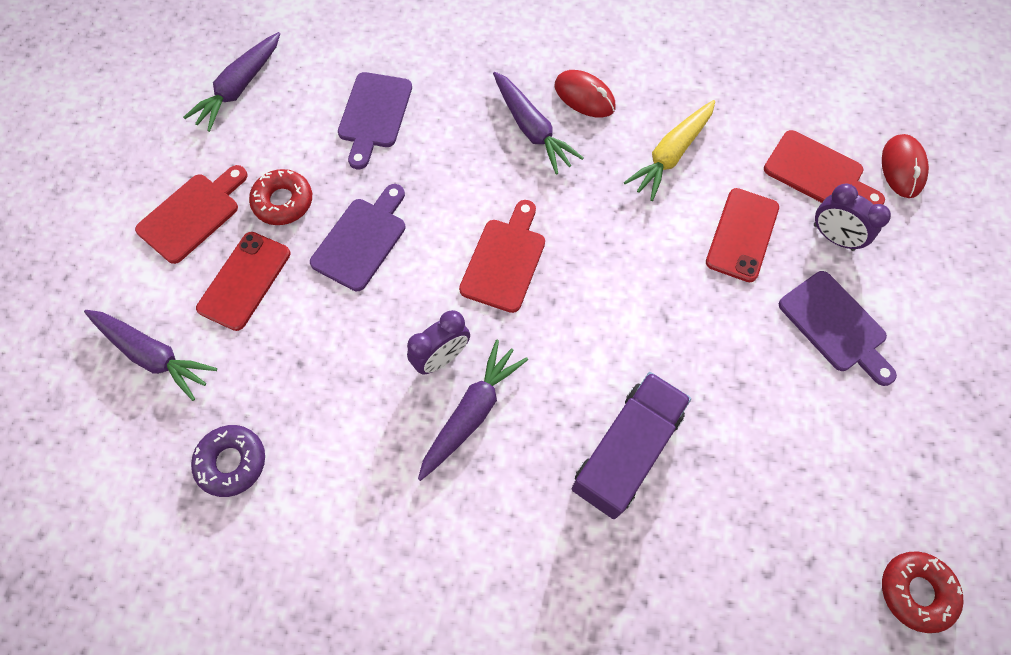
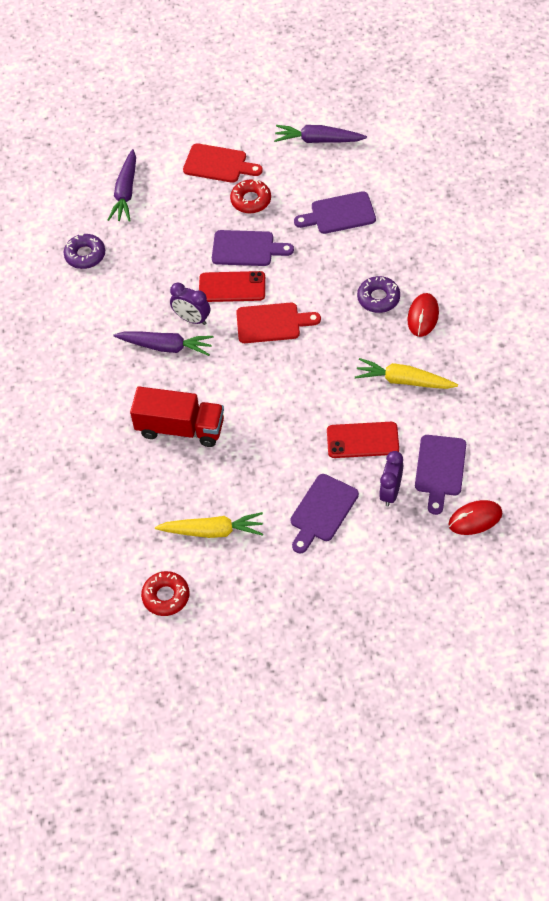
camera: 70 degrees right, 10 degrees down
red phone [196,232,291,331] -> red phone moved to [199,271,265,302]
purple carrot [493,72,584,175] -> purple donut [357,276,400,313]
purple truck [572,372,691,519] -> red truck [130,387,224,447]
red cutting board [764,130,885,205] -> purple cutting board [415,435,466,515]
none -> yellow carrot [155,512,263,538]

